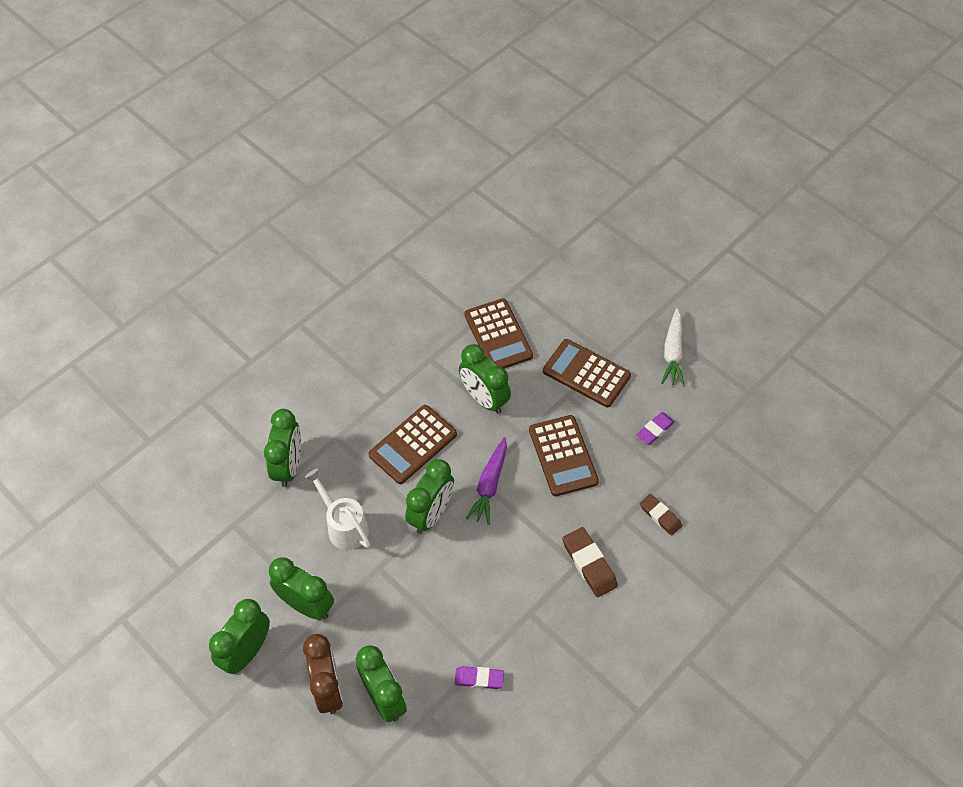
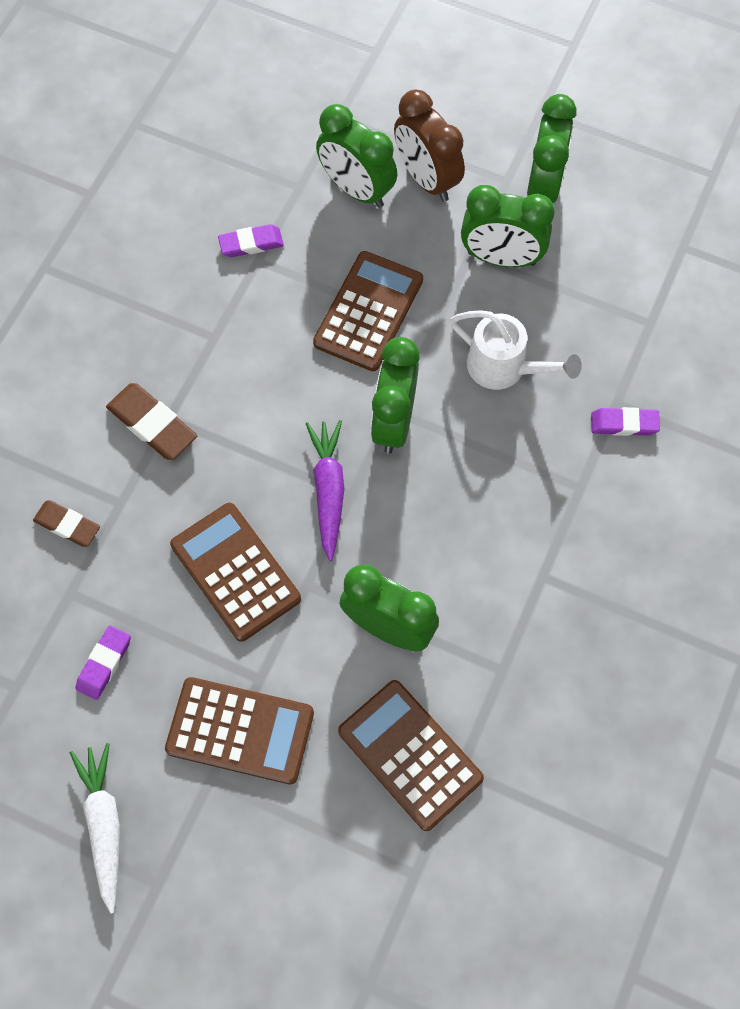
camera: 160 degrees right, 10 degrees up
green clock [264,409,301,487] -> purple eraser [591,407,660,436]
brown calculator [368,405,457,484] -> brown calculator moved to [313,251,423,371]

